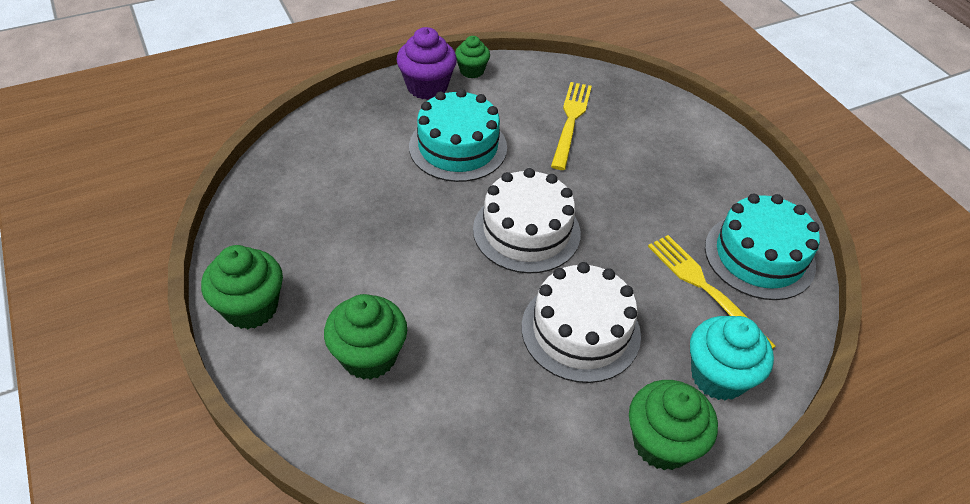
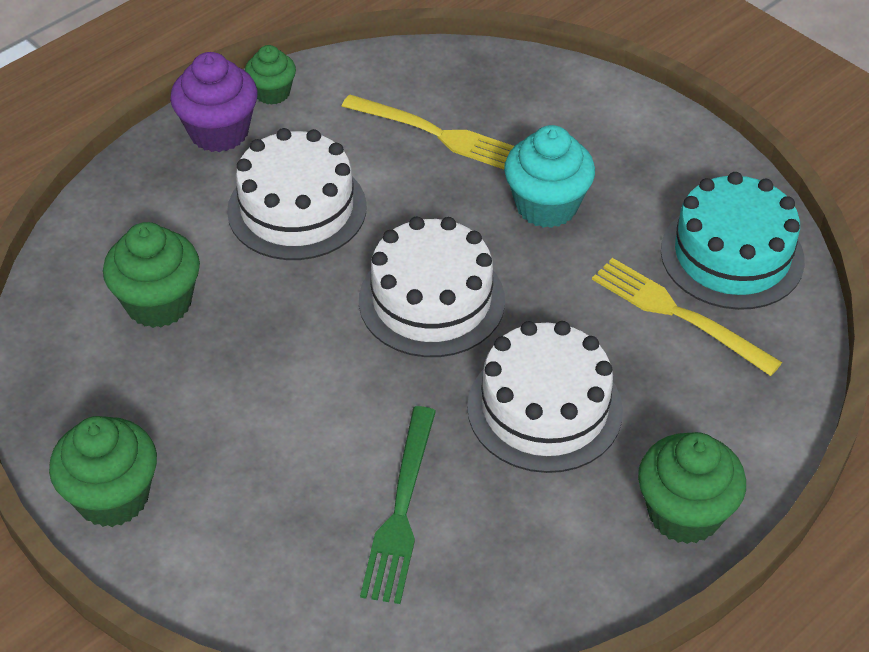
camera: 15 degrees left, 0 degrees up
green cupcake [324,294,407,380] -> green cupcake moved to [103,222,200,328]
turquoise cake [409,89,507,182] -> white cake [227,128,367,260]
yellow fork [551,82,592,170] -> yellow fork turned 120 degrees clockwise [342,94,514,169]
turquoise cupcake [690,316,774,401] -> turquoise cupcake moved to [504,125,595,228]
none -> green fork [360,406,436,604]

